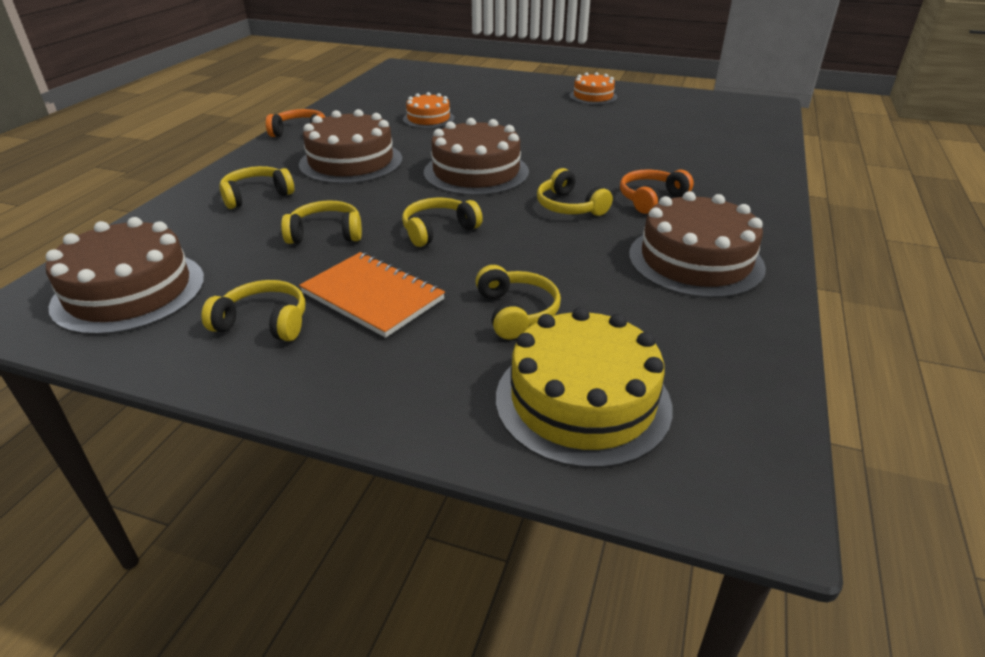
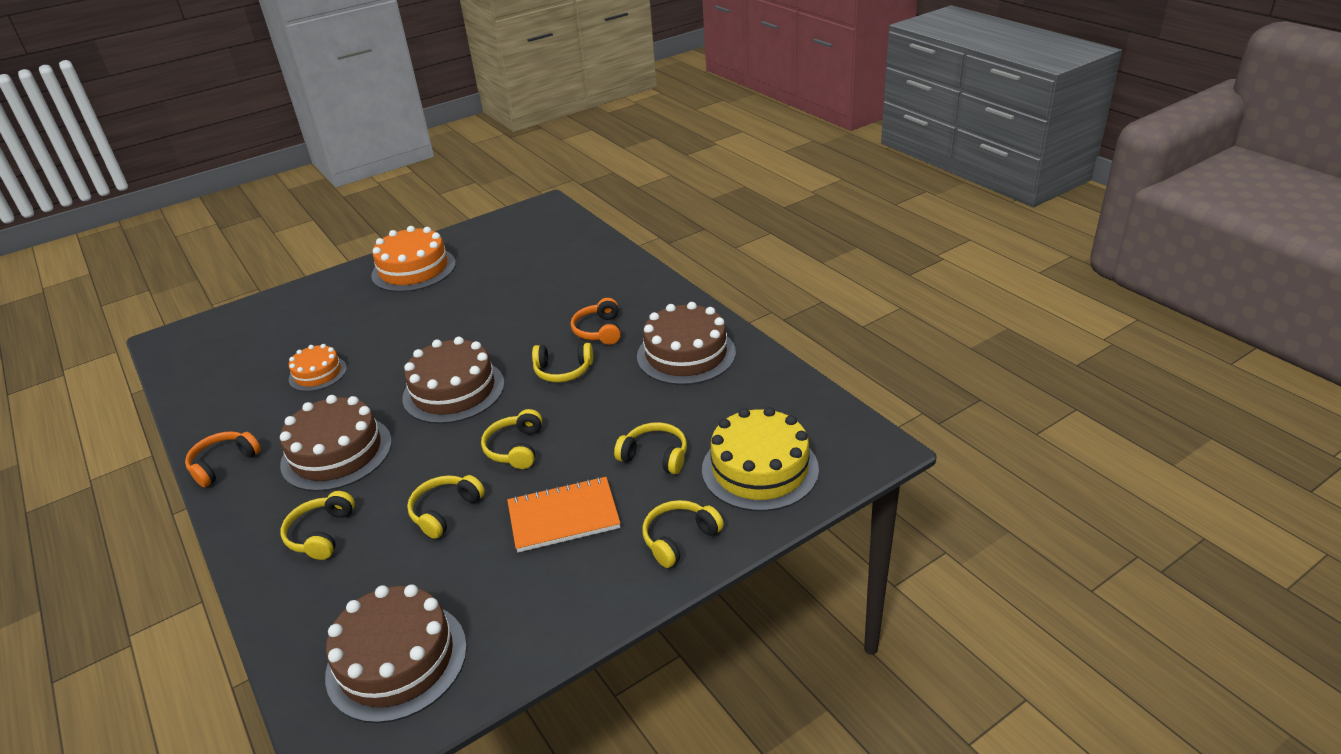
camera: 50 degrees left, 0 degrees up
yellow headphones [201,280,305,341] -> yellow headphones moved to [642,500,724,568]
orange cake [569,72,617,105] -> orange cake [371,226,456,292], size x1.72

